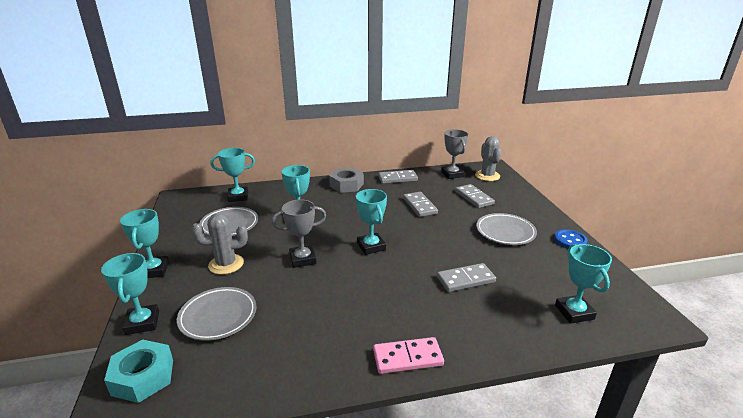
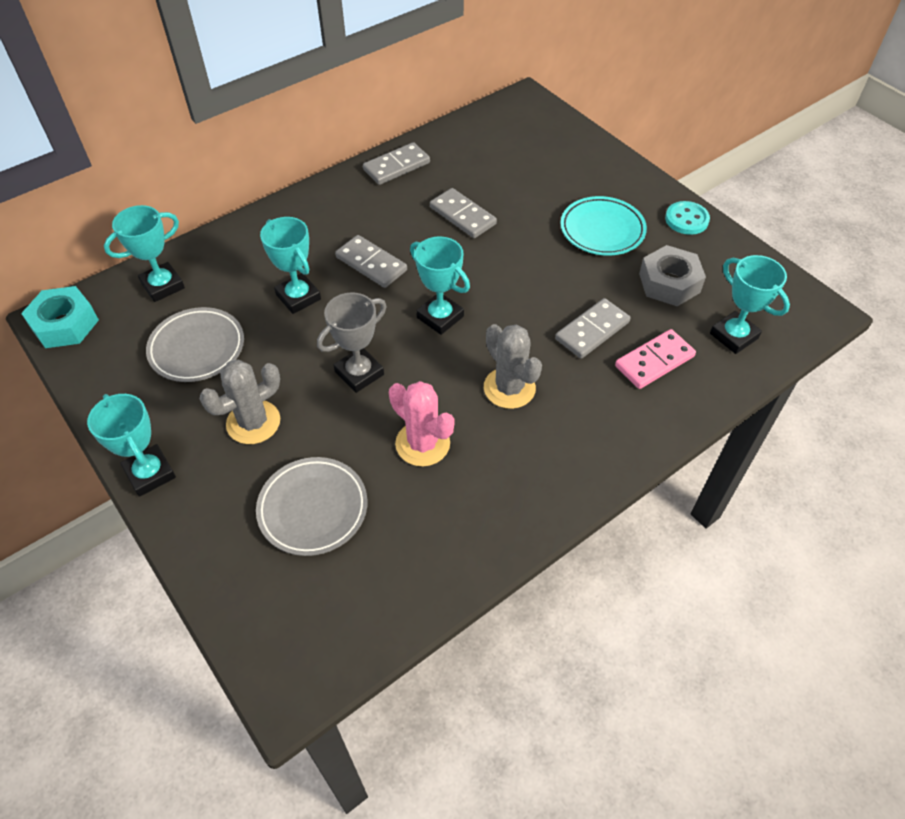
camera: 25 degrees left, 25 degrees up
turquoise trophy [101,253,159,335] -> none
turquoise nut [104,339,173,403] -> turquoise nut moved to [21,286,99,348]
grey nut [329,168,364,193] -> grey nut moved to [639,245,706,306]
pink domino [373,337,444,374] -> pink domino moved to [615,329,696,389]
grey trophy [441,129,468,179] -> none
grey domino [455,184,495,208] -> grey domino moved to [335,235,407,288]
grey cactus [475,136,501,181] -> grey cactus moved to [484,324,542,409]
grey plate [476,213,537,245] -> turquoise plate [560,196,647,256]
blue button [554,229,588,249] -> turquoise button [665,201,710,235]
none -> pink cactus [389,381,455,466]

